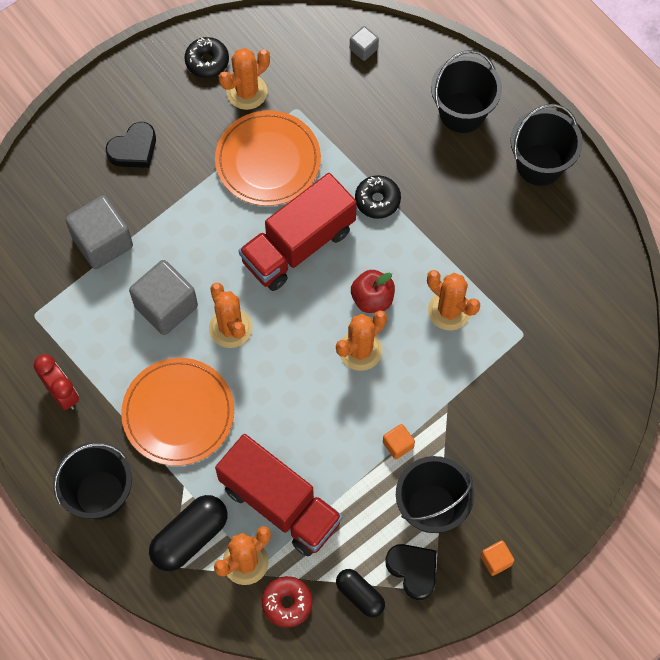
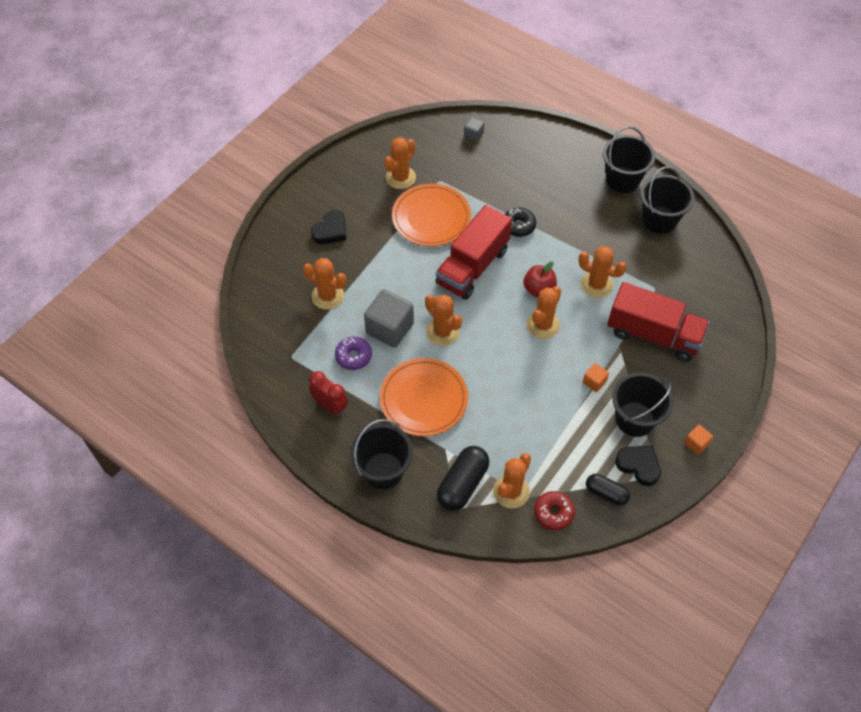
camera: 15 degrees left, 10 degrees down
grey cube [65,195,133,269] -> orange cactus [303,258,347,310]
black donut [184,37,229,78] -> none
red truck [215,434,342,557] -> red truck moved to [607,282,710,362]
black bucket [431,50,502,133] -> black bucket moved to [640,166,695,234]
none -> purple donut [335,337,372,370]

